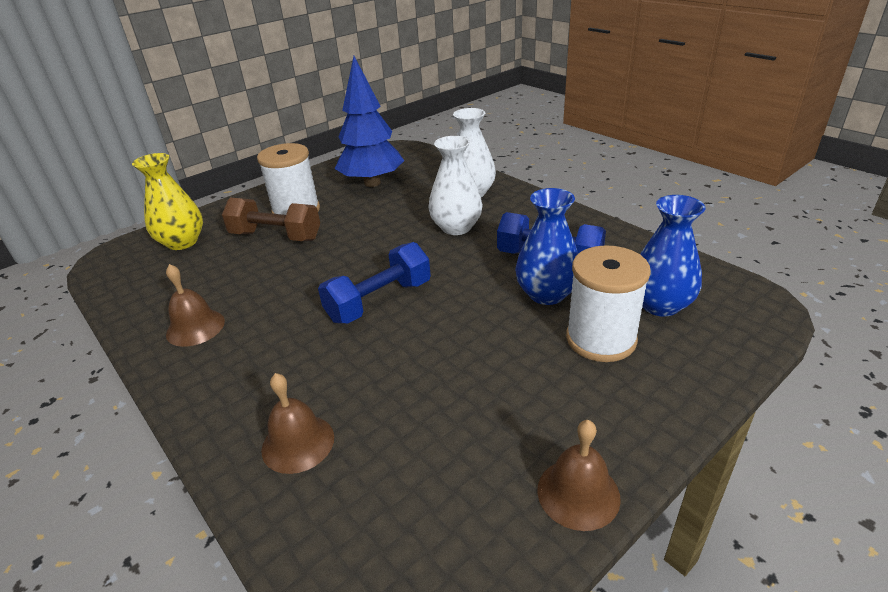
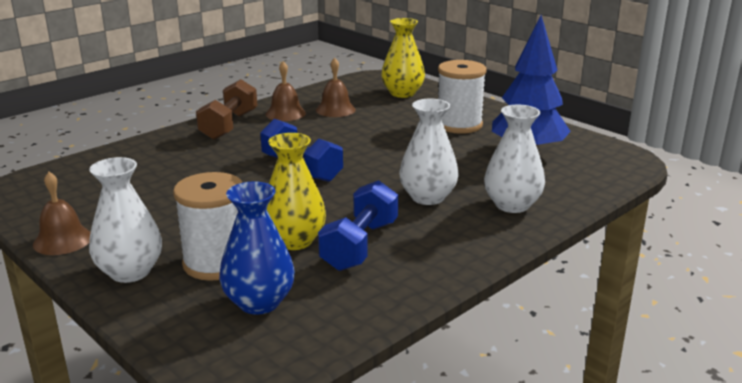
camera: 85 degrees right, 10 degrees down
brown dumbbell [222,197,320,241] -> brown dumbbell moved to [196,79,257,140]
brown bell [261,373,334,474] -> brown bell moved to [316,58,356,117]
blue vase [515,188,578,305] -> yellow vase [267,133,326,250]
none -> white vase [89,157,162,283]

